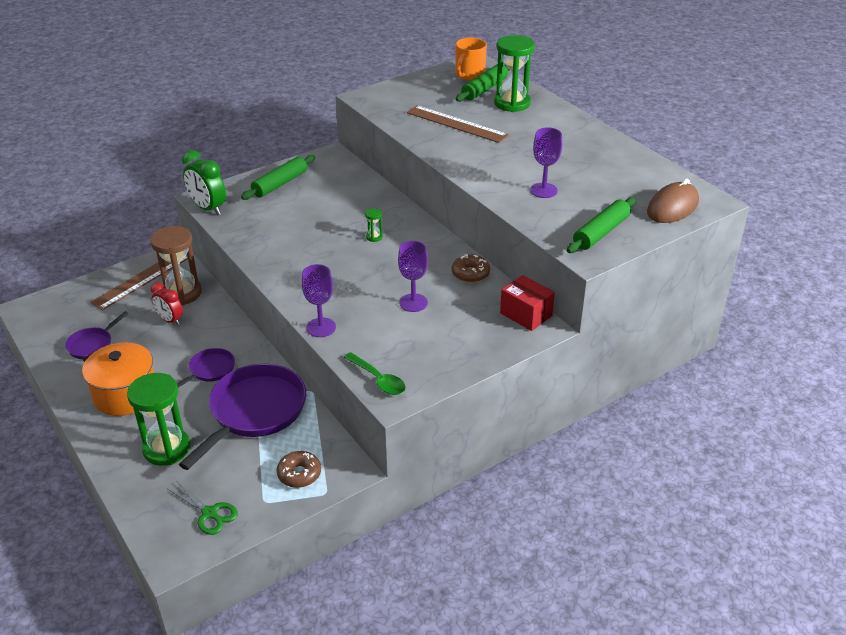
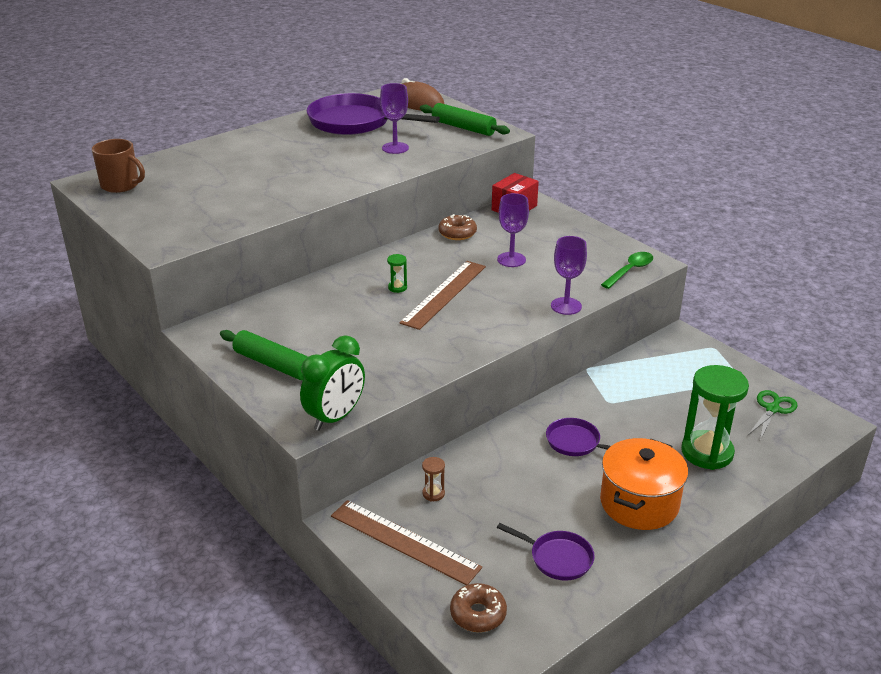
camera: 95 degrees left, 5 degrees down
brown hourglass [150,226,202,305] -> brown hourglass [422,457,445,502], size x0.42
red clock [151,282,183,325] -> none
purple pan [179,364,306,470] -> purple pan moved to [306,93,440,135]
brown donut [277,451,321,488] -> brown donut moved to [450,583,507,632]
brown ruler [407,105,509,143] -> brown ruler moved to [400,261,486,330]
orange mug [455,38,487,81] -> brown mug [92,139,145,193]
green rolling pin [456,64,510,102] -> none
green hourglass [494,35,535,112] -> none

